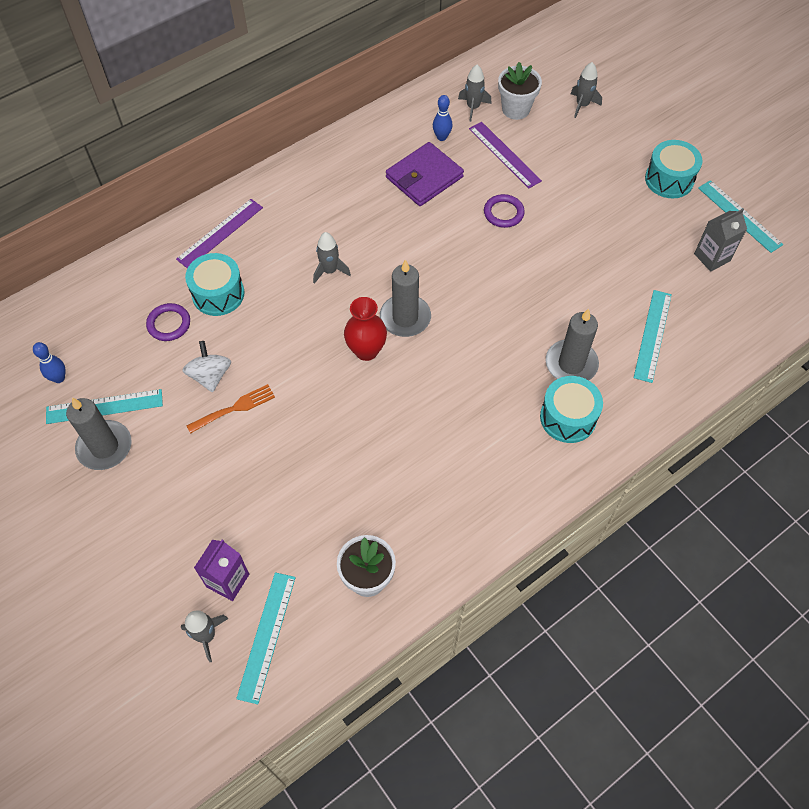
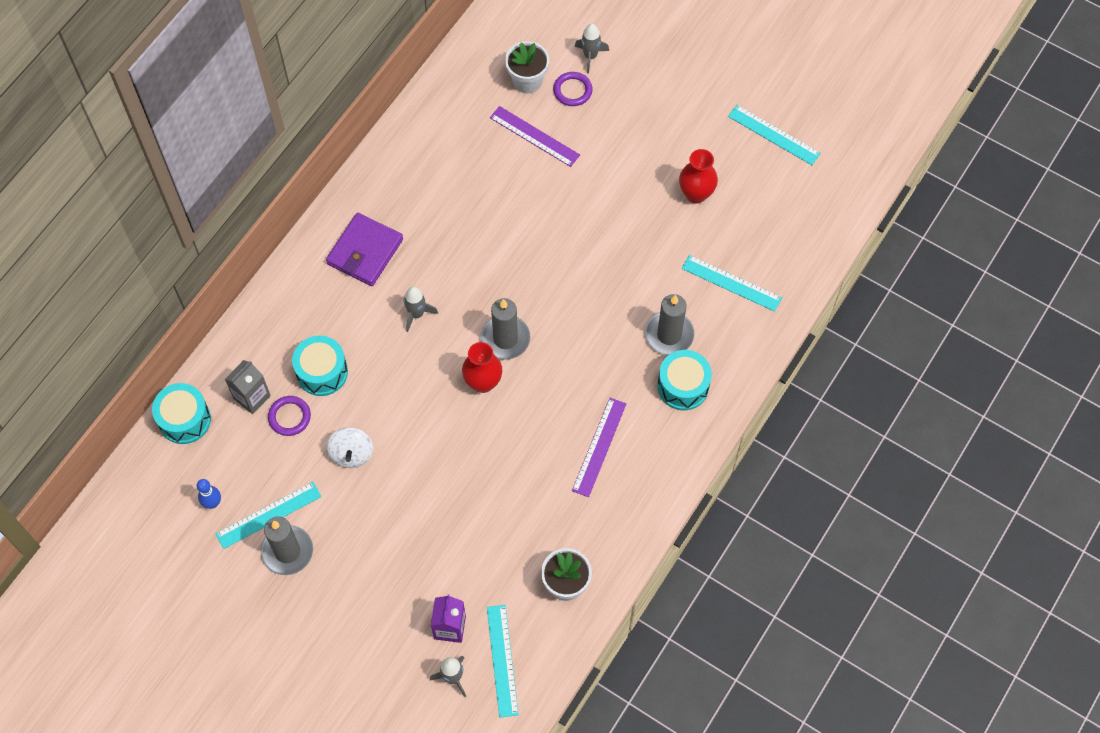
camera: 20 degrees left, 5 degrees up
purple ruler [176,199,263,268] -> purple ruler moved to [572,398,626,497]
white spinning top [182,341,231,393] -> white spinning top turned 150 degrees counterclockwise [327,427,373,468]
orange fork [186,384,275,434] -> none
purple wallet [386,142,464,206] -> purple wallet moved to [326,213,403,286]
blue bowling pin [433,95,452,141] -> none
grey rocket [458,65,492,122] -> none
purple ring [484,194,525,228] -> purple ring moved to [553,72,593,106]
turquoise ruler [634,290,672,383] -> turquoise ruler turned 60 degrees counterclockwise [682,255,782,312]
turquoise drum [645,140,703,198] -> turquoise drum moved to [152,383,211,444]
grey carton [694,209,747,272] -> grey carton moved to [225,360,271,414]
none -> red vase [679,149,718,204]

